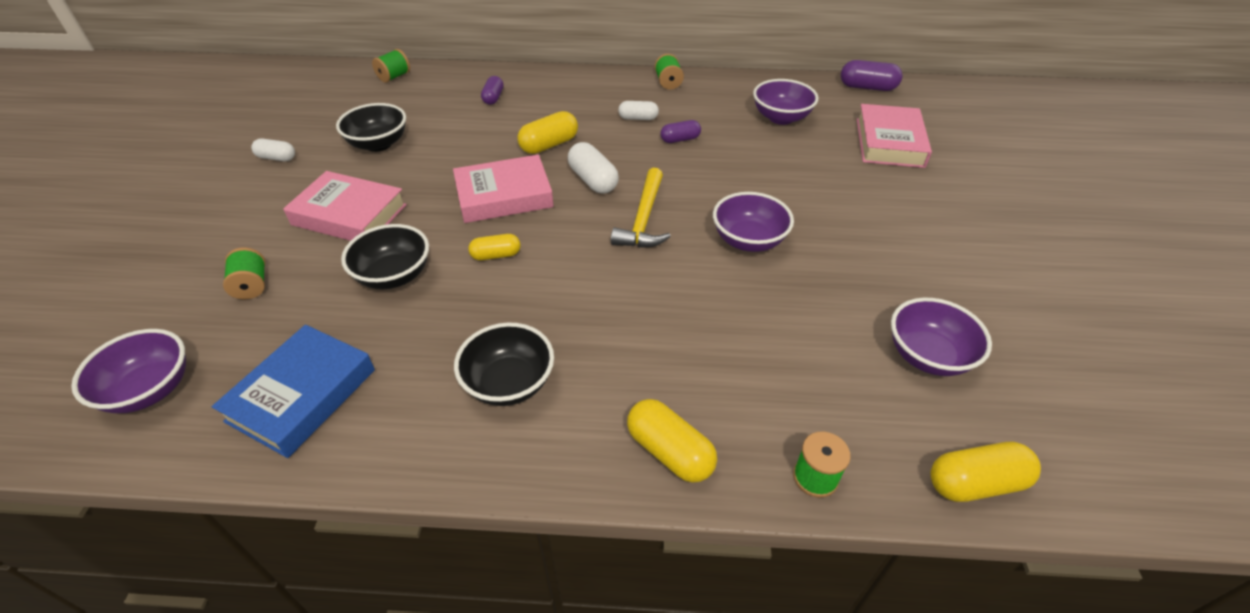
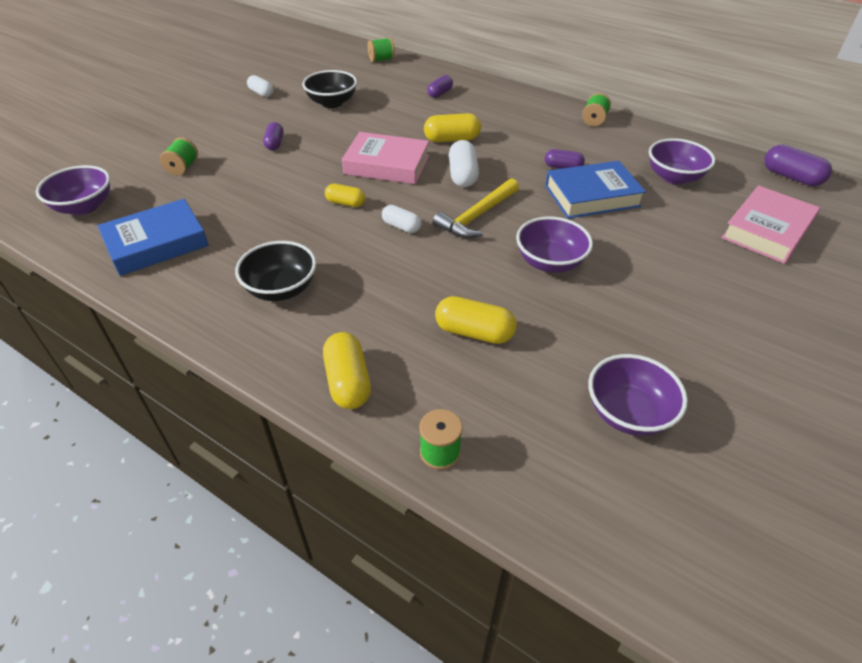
camera: 30 degrees right, 0 degrees up
pink book [283,171,407,241] -> purple capsule [263,122,283,150]
black bowl [341,224,429,289] -> none
white capsule [618,101,659,120] -> white capsule moved to [382,205,422,233]
yellow capsule [930,442,1041,502] -> yellow capsule moved to [435,296,517,344]
none -> blue book [545,161,646,218]

